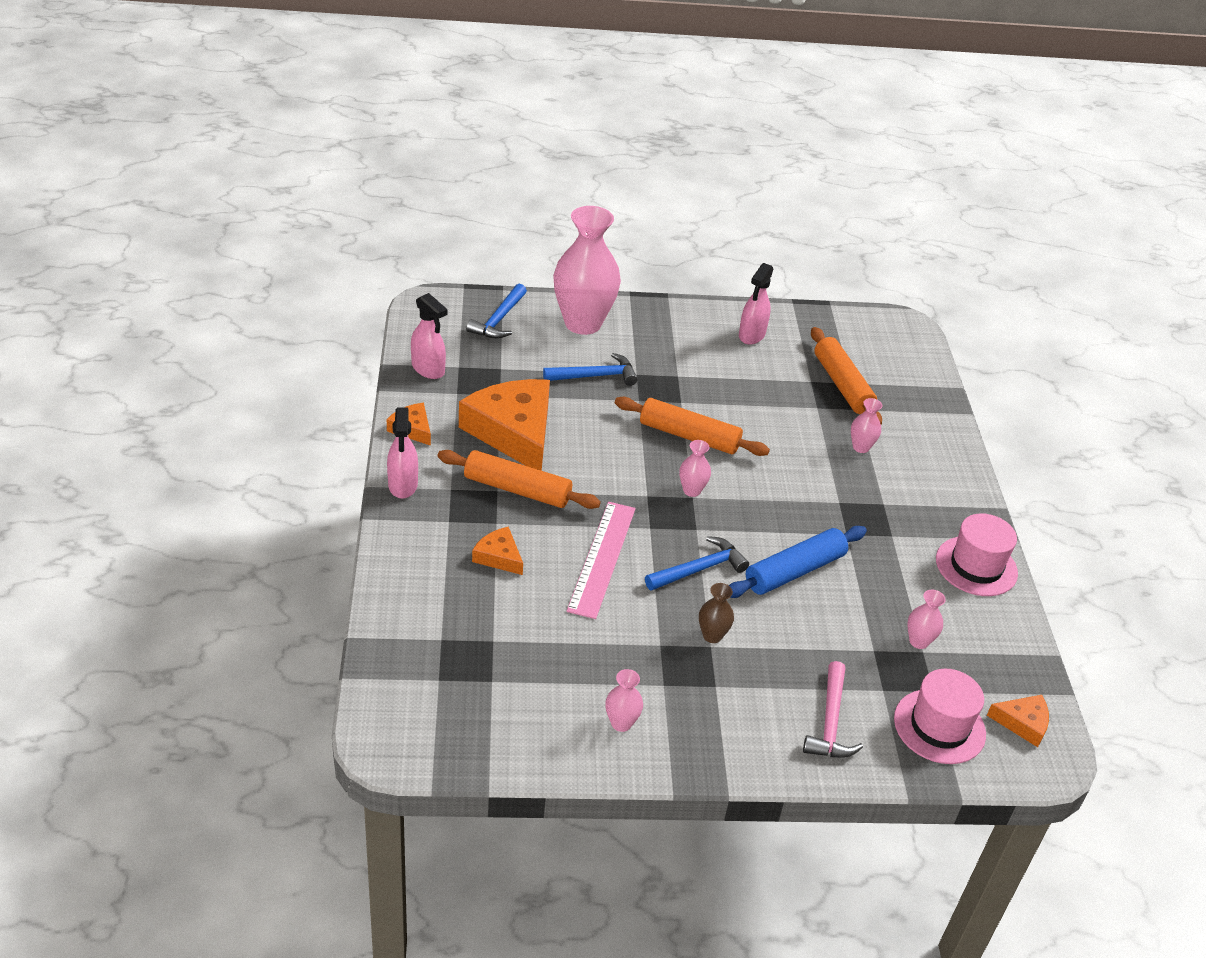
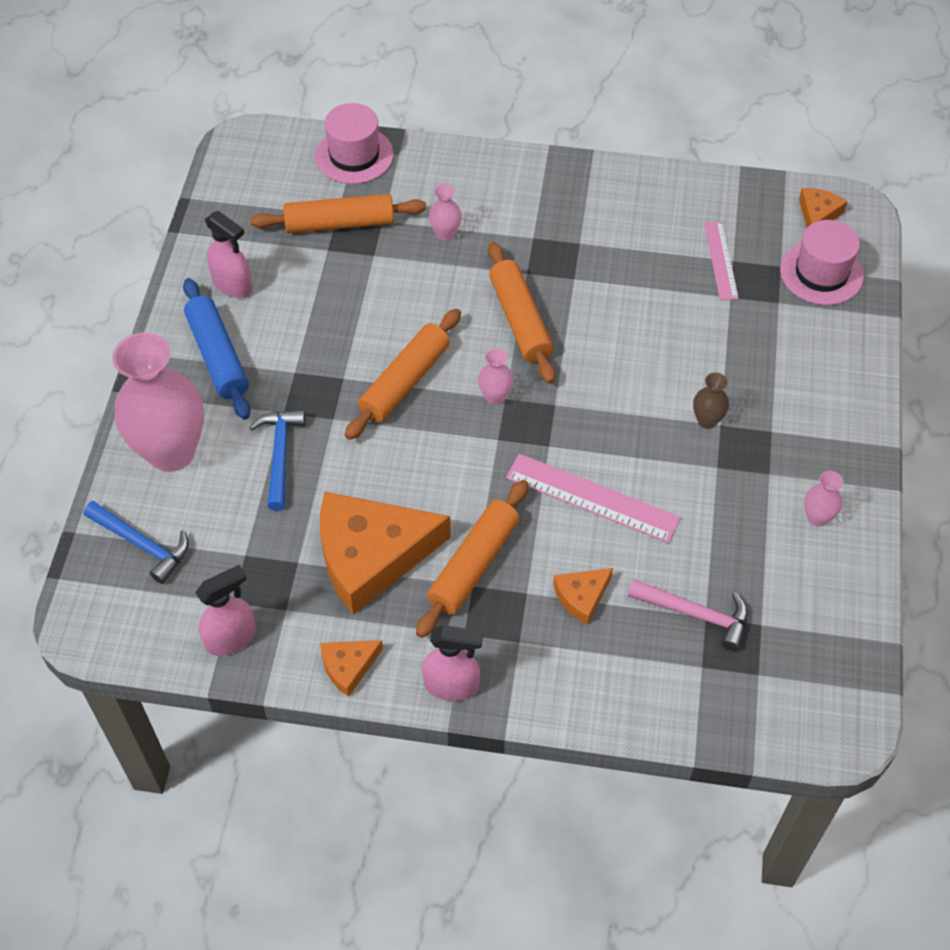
camera: 75 degrees left, 15 degrees up
blue hammer [645,536,749,591] -> none
blue rolling pin [729,526,867,598] -> blue rolling pin moved to [183,278,251,420]
pink hammer [803,661,863,758] -> pink hammer moved to [628,579,748,651]
pink vase [907,590,946,649] -> pink ruler [704,221,739,300]
pink hat [936,513,1018,596] -> pink hat moved to [315,103,393,184]
none -> orange rolling pin [488,242,556,384]

